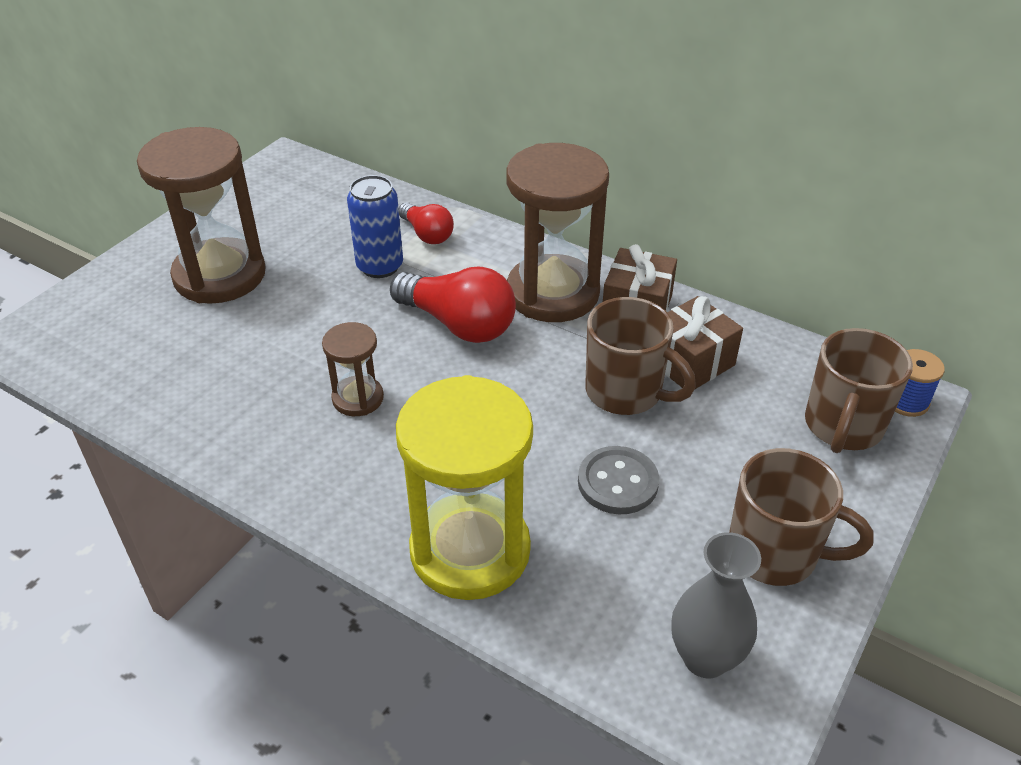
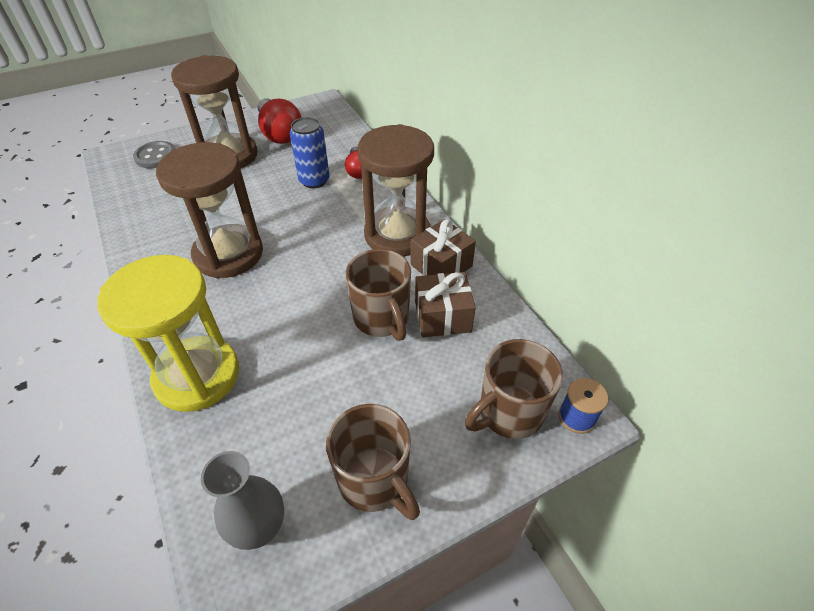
camera: 30 degrees right, 5 degrees up
brown hourglass [322,322,384,416] -> brown hourglass [156,142,263,278], size x2.03
red light bulb [390,267,516,343] -> red light bulb moved to [258,98,302,144]
grey button [578,446,659,514] -> grey button moved to [133,141,176,168]

